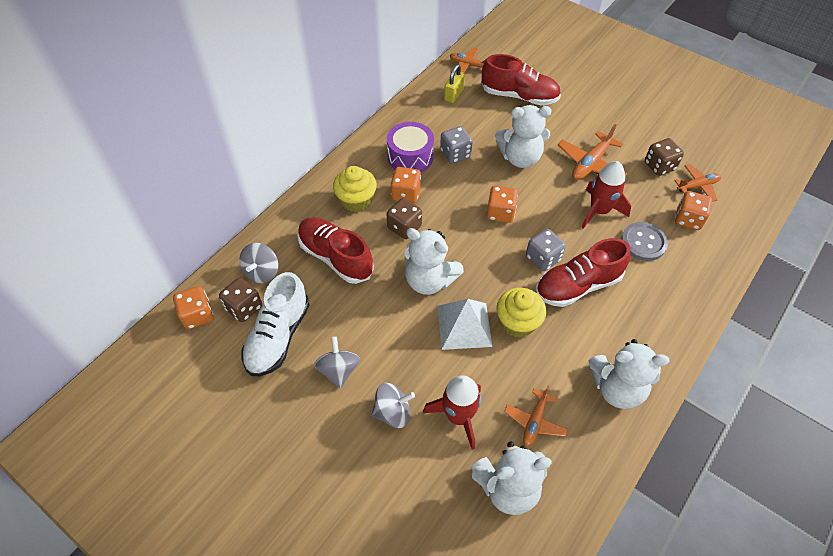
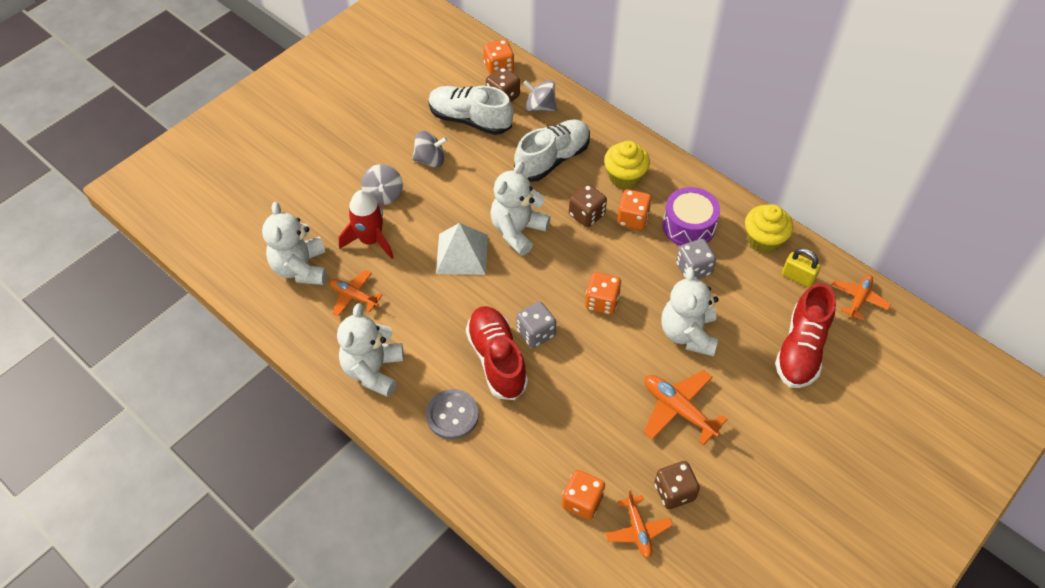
camera: 95 degrees right, 0 degrees up
red shoe [298,217,374,284] -> white shoe [514,119,590,182]
yellow cupcake [496,288,546,338] -> yellow cupcake moved to [745,204,793,253]
red rocket [581,161,631,229] -> none
grey button [621,222,668,261] -> grey button moved to [426,389,479,440]

